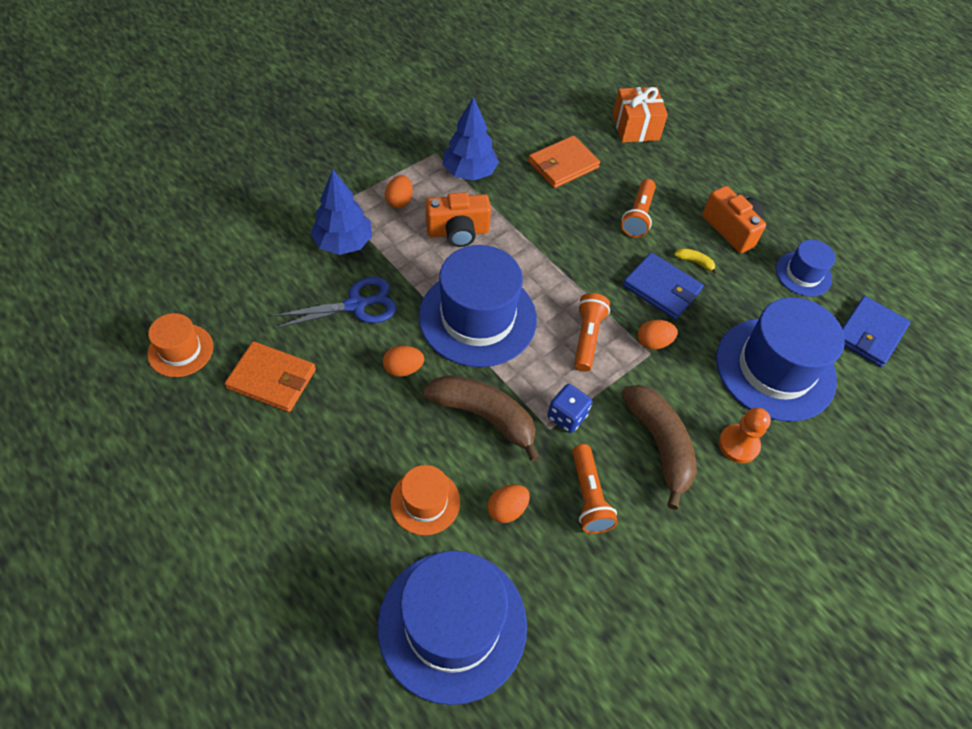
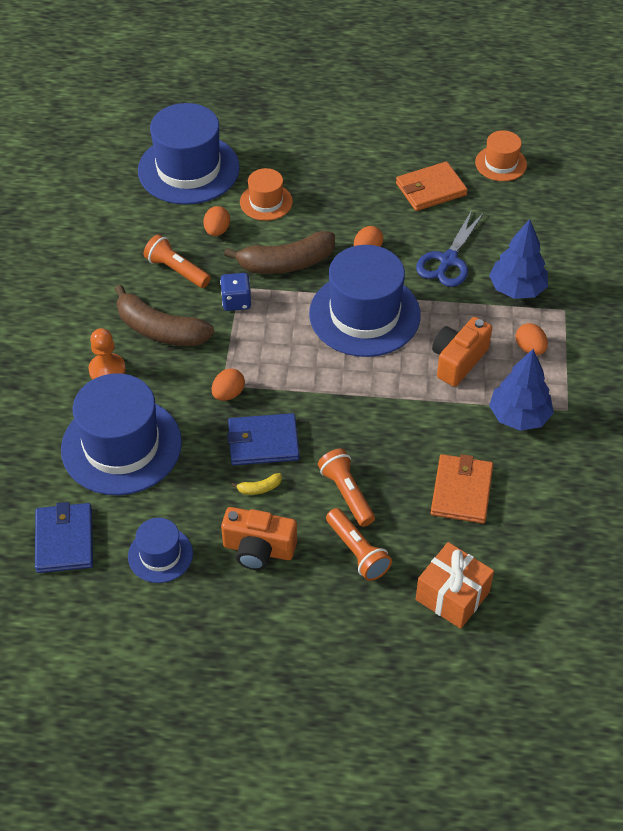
camera: 140 degrees right, 5 degrees down
orange flashlight [574,293,610,372] -> orange flashlight moved to [326,508,392,581]

